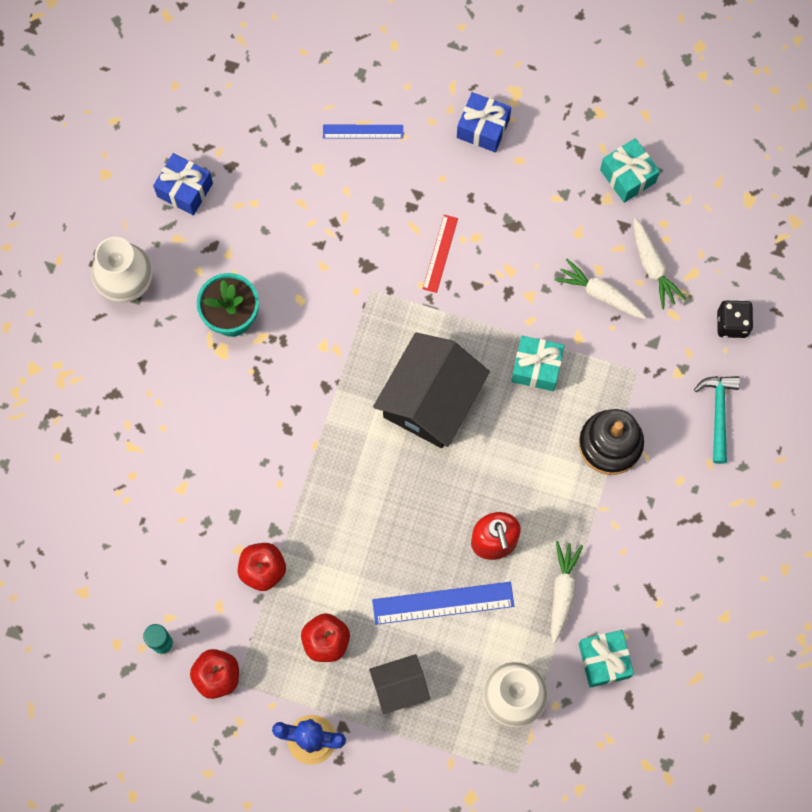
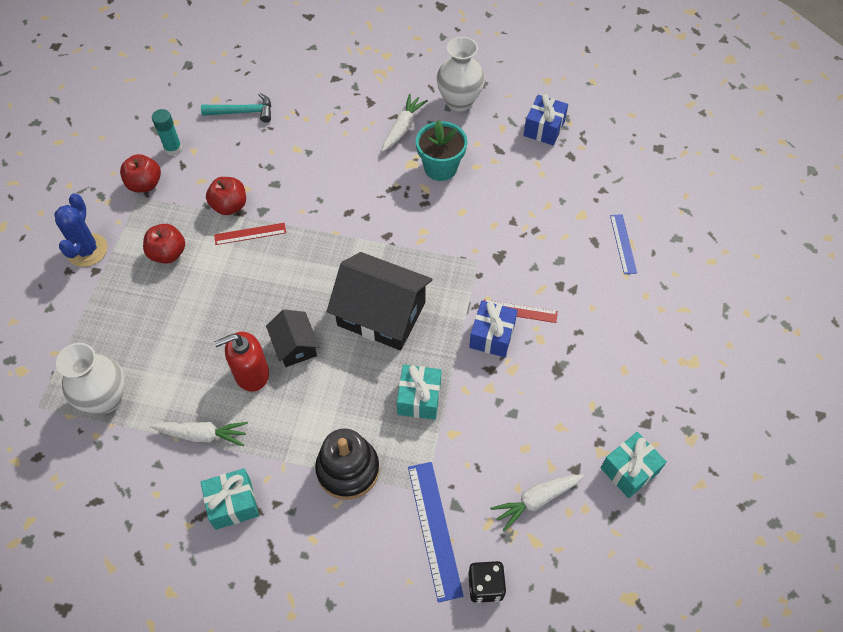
camera: 85 degrees right, 15 degrees down
black house [369,654,430,714] -> black house moved to [266,309,319,367]
blue ruler [372,582,514,625] -> blue ruler moved to [408,462,464,603]
blue gift [457,92,511,152] -> blue gift moved to [469,301,518,357]
white carrot [555,259,646,319] -> white carrot moved to [382,94,428,152]
turquoise gift [579,630,634,688] -> turquoise gift moved to [201,468,259,530]
turquoise hammer [694,376,740,464] -> turquoise hammer moved to [201,93,271,123]
none -> red ruler [214,223,286,245]

